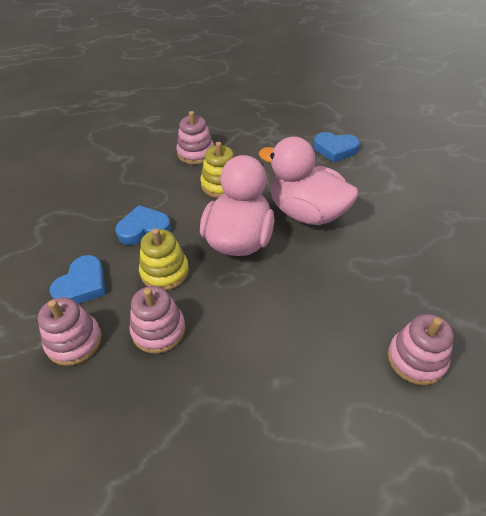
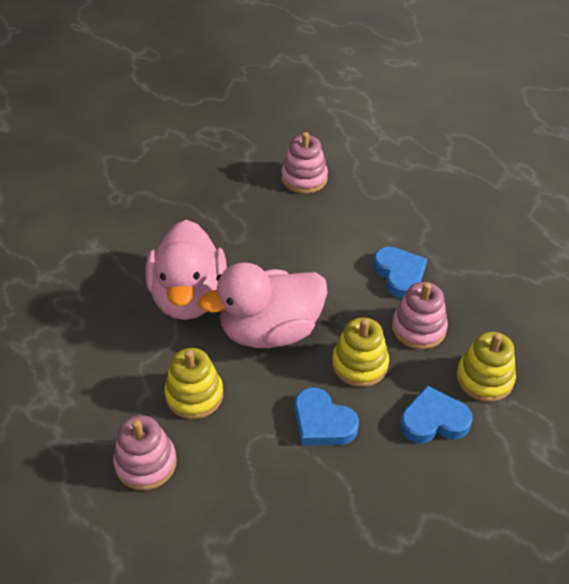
camera: 125 degrees left, 0 degrees up
pink stacking toy [38,297,102,366] -> yellow stacking toy [456,331,516,402]
blue heart [313,132,360,162] -> blue heart moved to [373,247,427,299]

